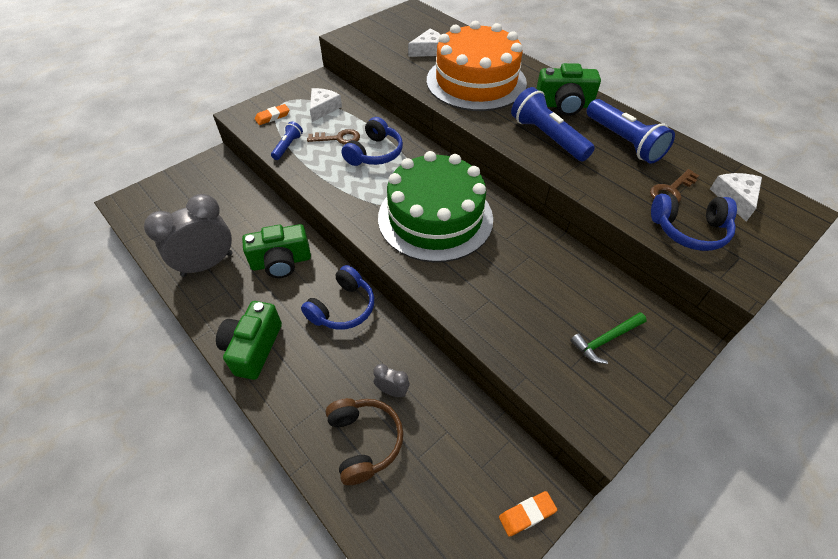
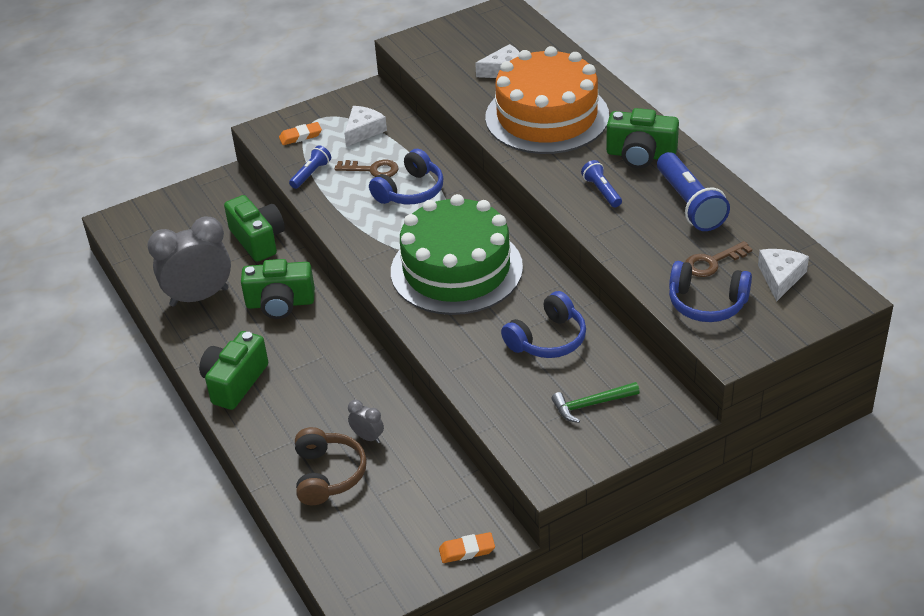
camera: 15 degrees right, 10 degrees down
blue headphones [301,265,374,330] -> blue headphones moved to [501,291,586,358]
blue flashlight [511,87,595,161] -> blue flashlight [581,160,622,207], size x0.54
none -> green camera [224,195,285,262]

